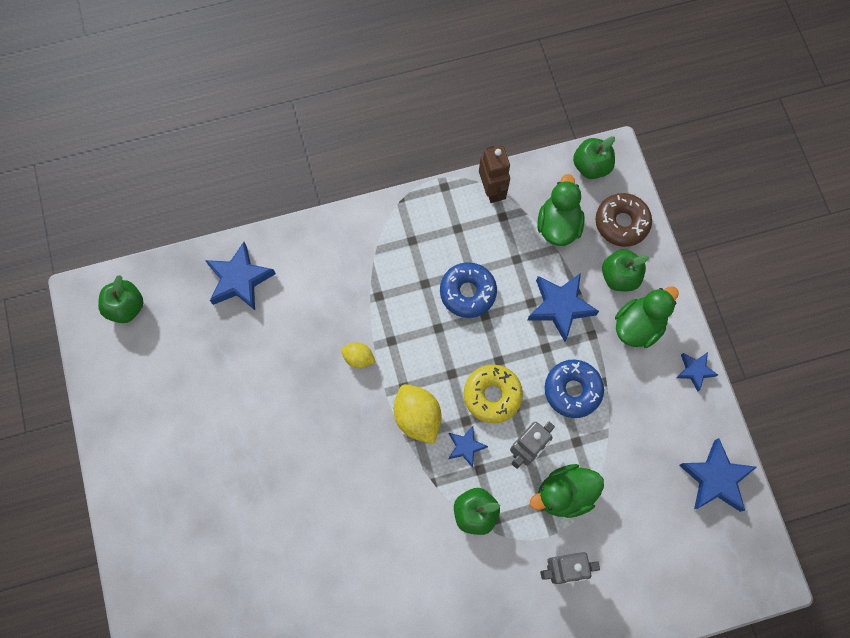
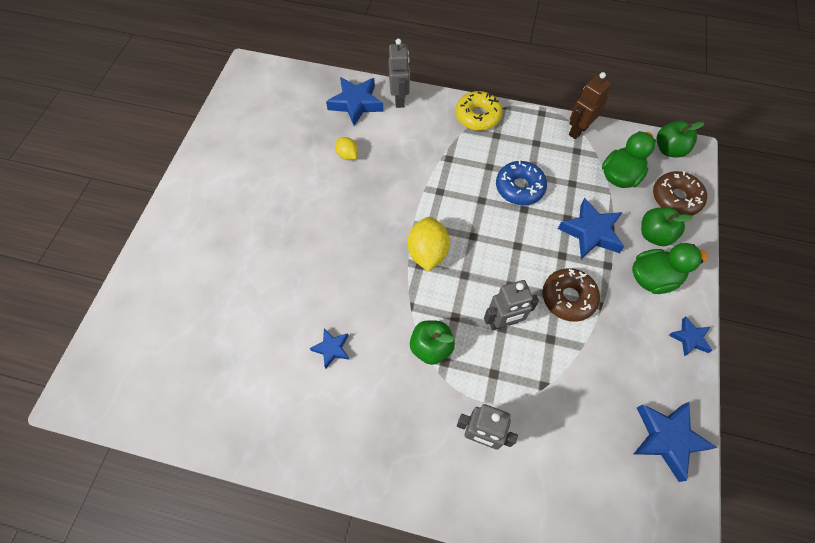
camera: 30 degrees right, 10 degrees down
green apple [98,275,143,323] -> none
yellow lemon [341,342,376,368] -> yellow lemon moved to [335,137,358,160]
blue star [448,426,488,468] -> blue star moved to [310,328,349,369]
yellow donut [464,365,523,423] -> yellow donut moved to [455,91,503,131]
brown robot [479,146,510,203] -> brown robot turned 150 degrees counterclockwise [569,72,612,139]
green duck [530,464,604,518] -> none
blue donut [545,360,604,418] -> brown donut [542,268,600,322]
none -> grey robot [388,39,410,108]

